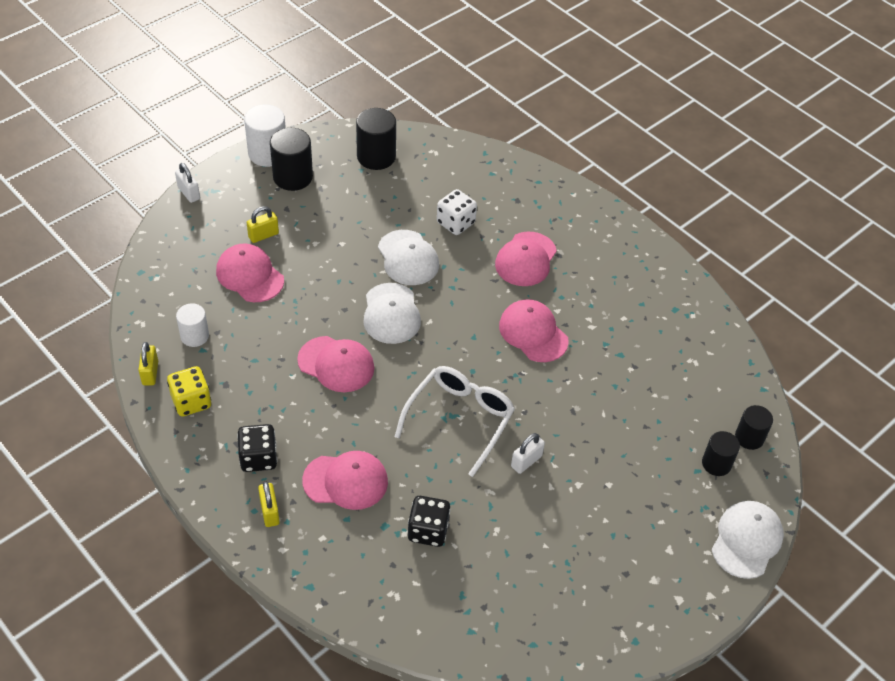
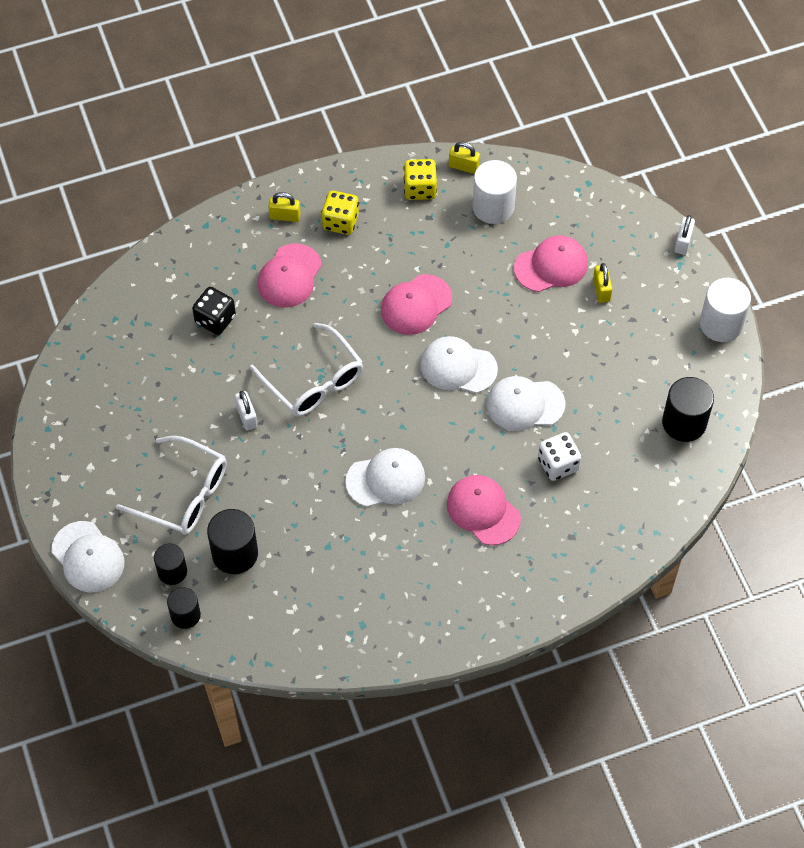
camera: 115 degrees right, 10 degrees up
white padlock [175,163,200,203] -> white padlock turned 60 degrees counterclockwise [675,215,695,255]
white cylinder [176,303,209,347] -> white cylinder [472,160,517,224], size x1.57
black dice [237,424,277,472] -> yellow dice [322,191,359,235]
black cylinder [270,128,313,191] -> black cylinder moved to [207,509,258,574]
pink cap [499,299,569,362] -> white cap [345,448,425,507]
none -> white glasses [116,436,227,535]

